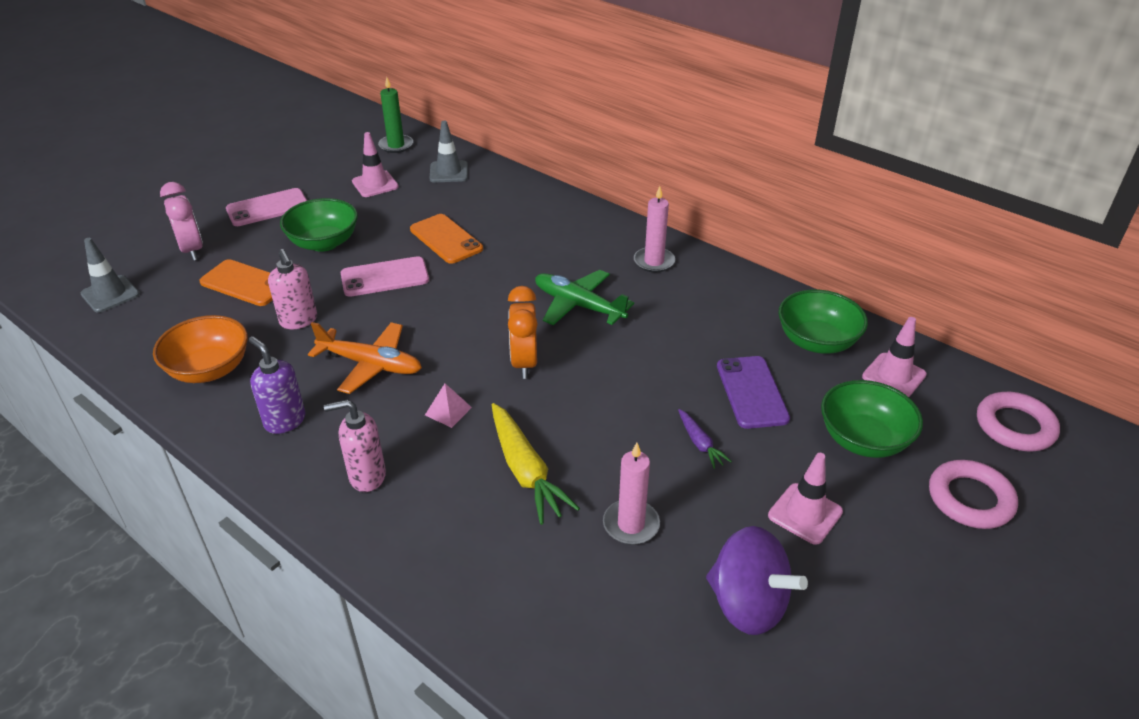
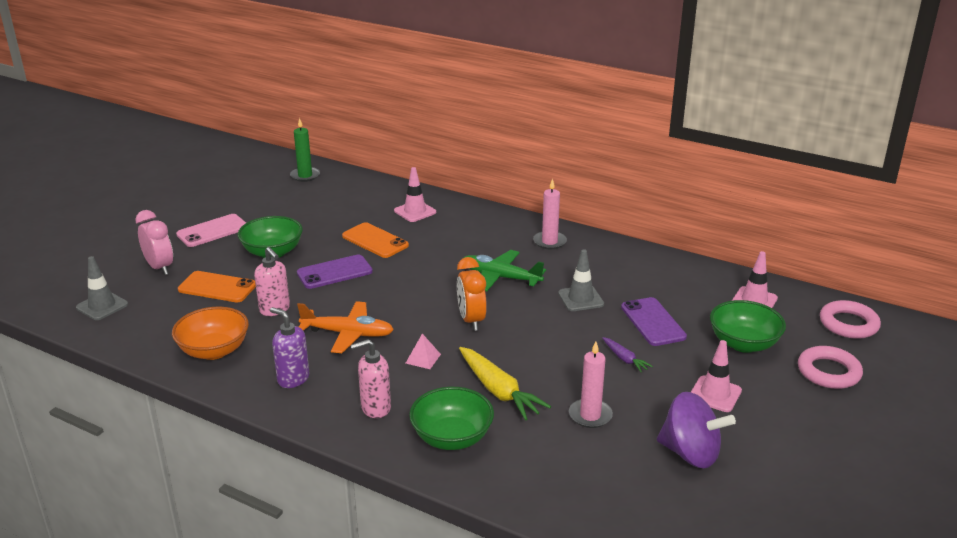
camera: 10 degrees left, 10 degrees down
pink phone [341,256,429,297] -> purple phone [297,255,373,289]
pink traffic cone [352,132,399,197] -> pink traffic cone moved to [394,167,436,222]
grey traffic cone [430,121,468,182] -> grey traffic cone moved to [558,249,604,311]
green bowl [778,289,868,354] -> green bowl moved to [409,387,494,450]

